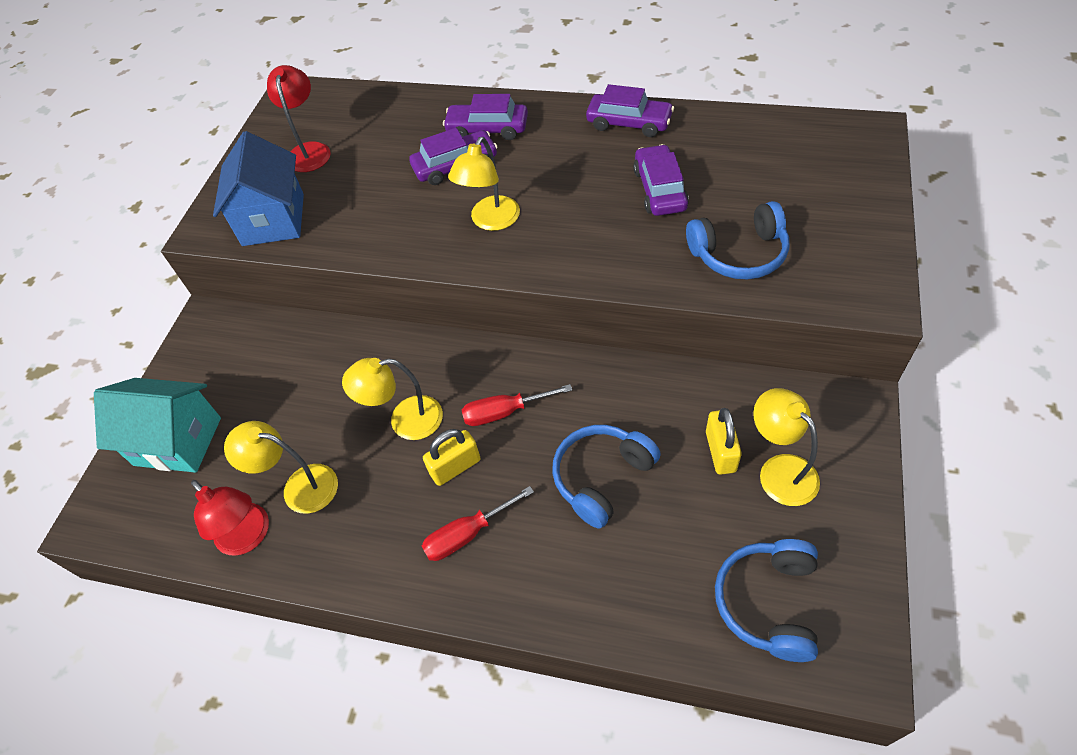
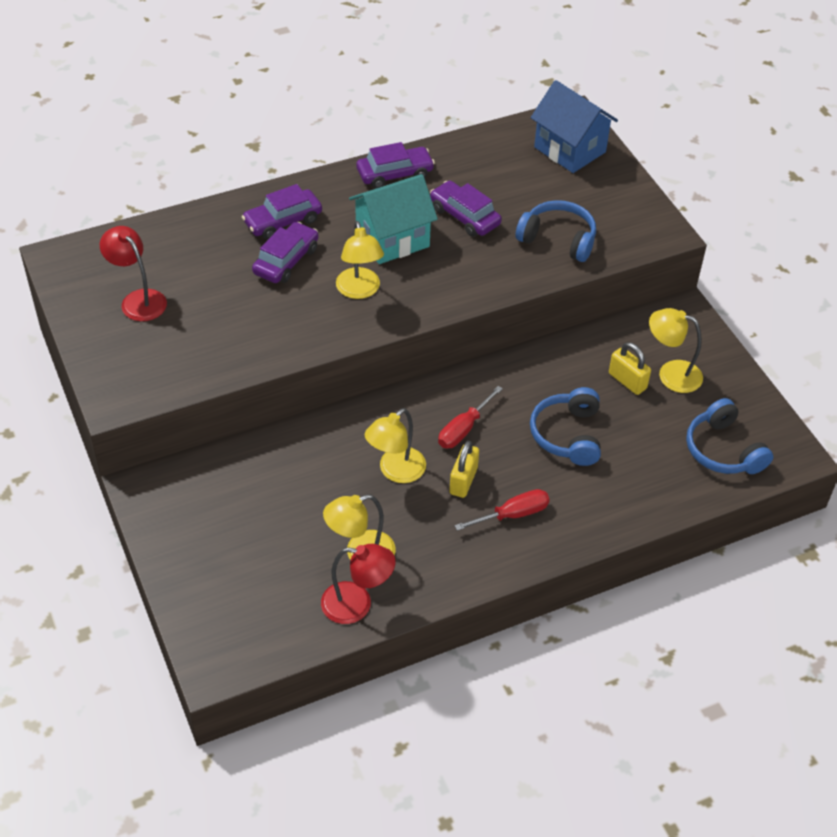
camera: 45 degrees left, 5 degrees down
turquoise house [94,378,221,473] -> turquoise house moved to [349,174,438,264]
blue house [213,131,304,246] -> blue house moved to [530,80,618,173]
red screwdriver [422,486,534,561] -> red screwdriver turned 135 degrees counterclockwise [454,489,550,531]
blue headphones [686,201,789,280] -> blue headphones turned 105 degrees counterclockwise [516,200,596,262]

